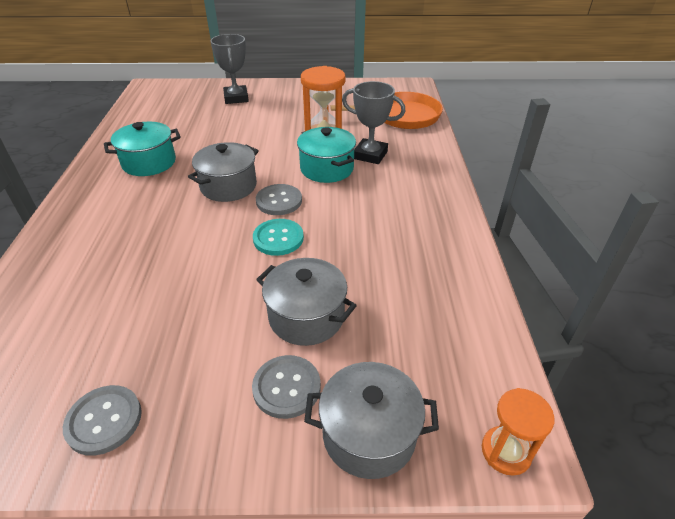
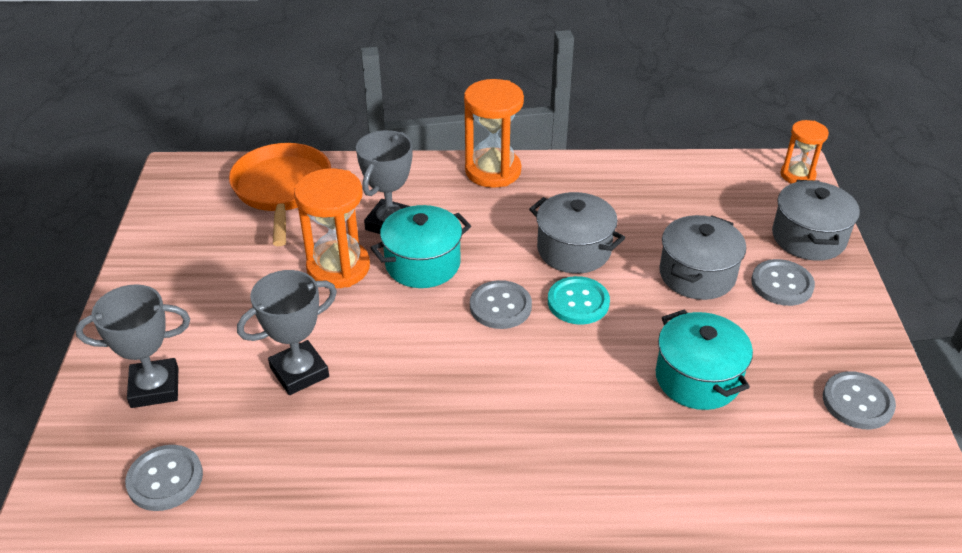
camera: 90 degrees left, 0 degrees up
turquoise pot [104,122,181,176] -> turquoise pot moved to [656,310,753,410]
grey pot [188,142,259,202] -> grey pot moved to [529,192,625,273]
none -> grey button [125,445,203,511]
none -> grey trophy [237,270,337,395]
none -> orange hourglass [464,79,524,188]

